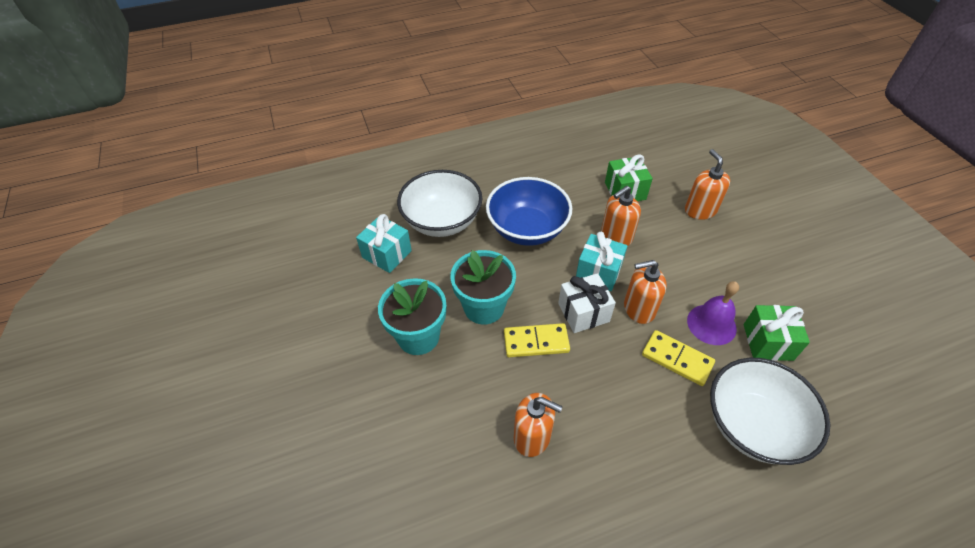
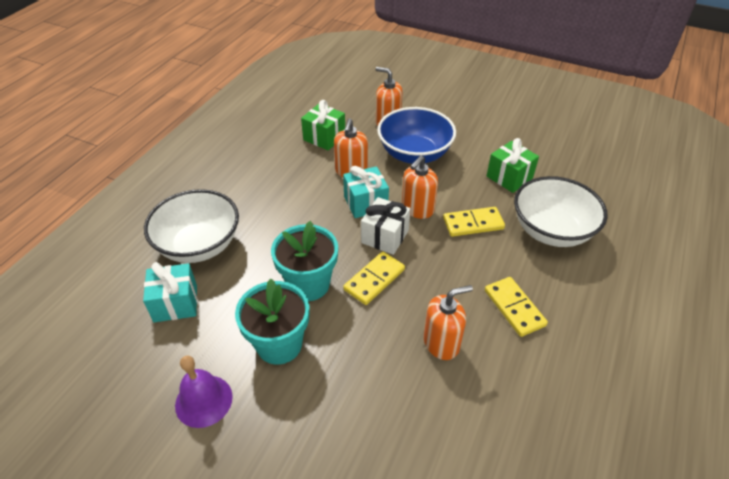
camera: 45 degrees left, 5 degrees down
blue bowl [486,177,572,246] -> blue bowl moved to [377,107,456,164]
purple bell [687,281,739,345] -> purple bell moved to [175,355,233,428]
none -> yellow domino [485,277,548,337]

